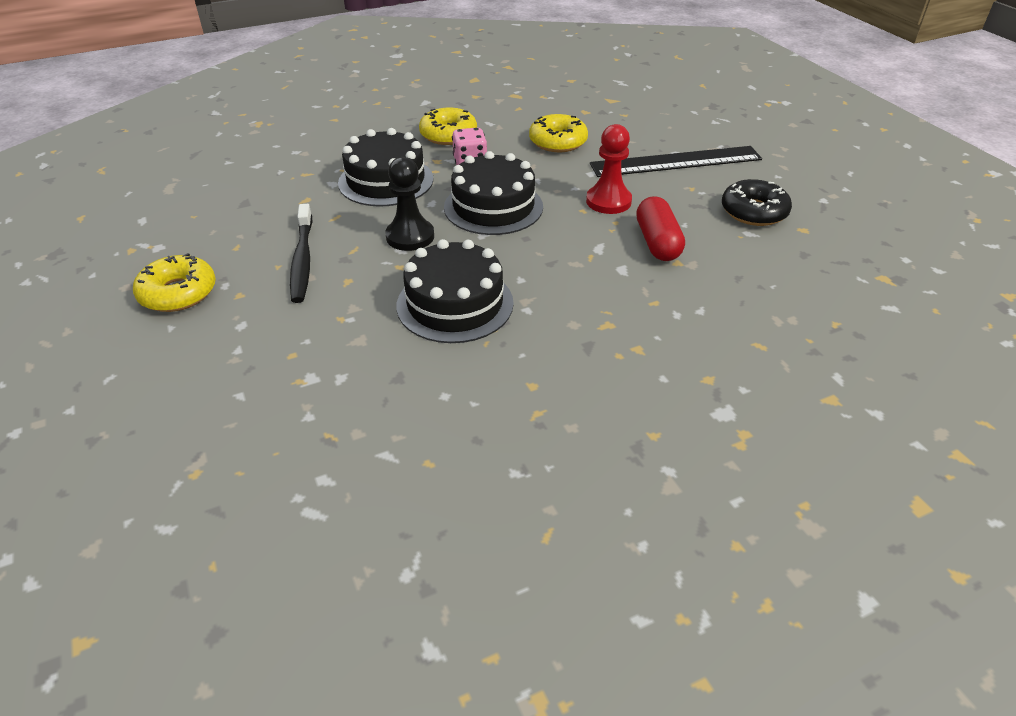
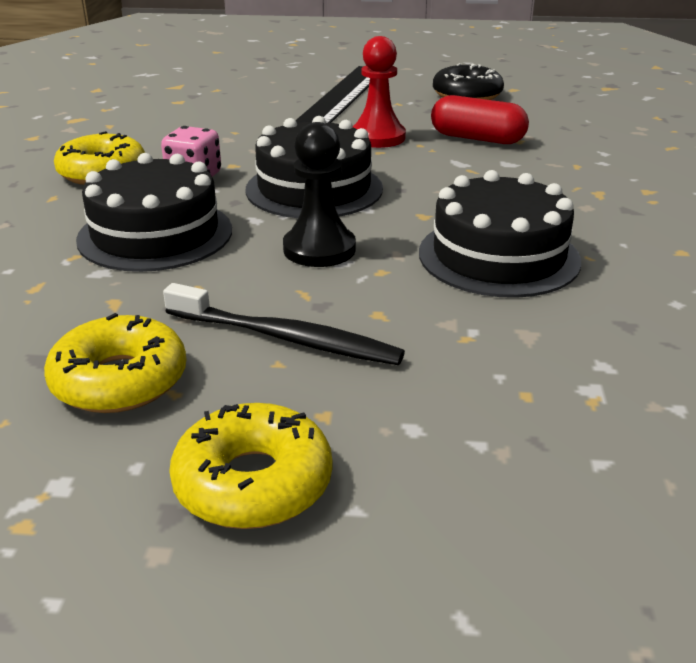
camera: 60 degrees left, 10 degrees down
yellow donut [529,114,588,152] -> yellow donut moved to [44,313,186,413]

